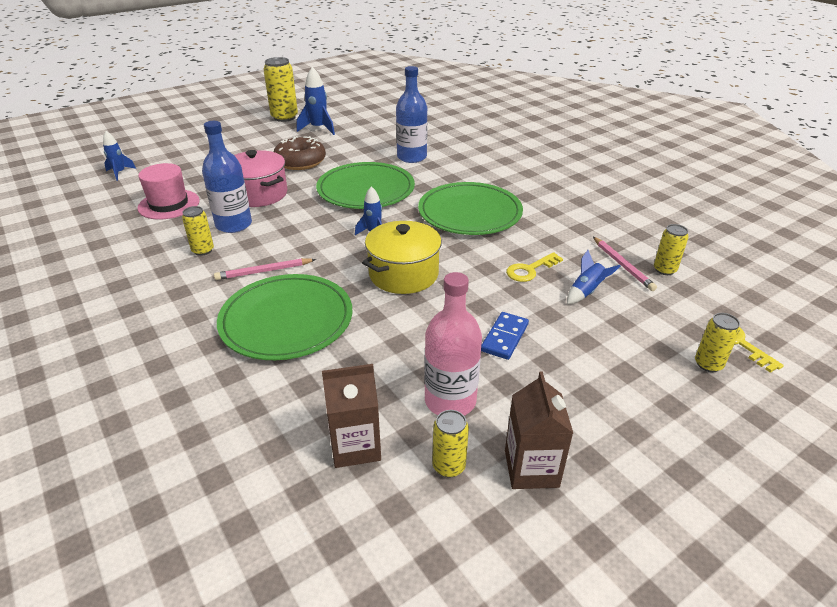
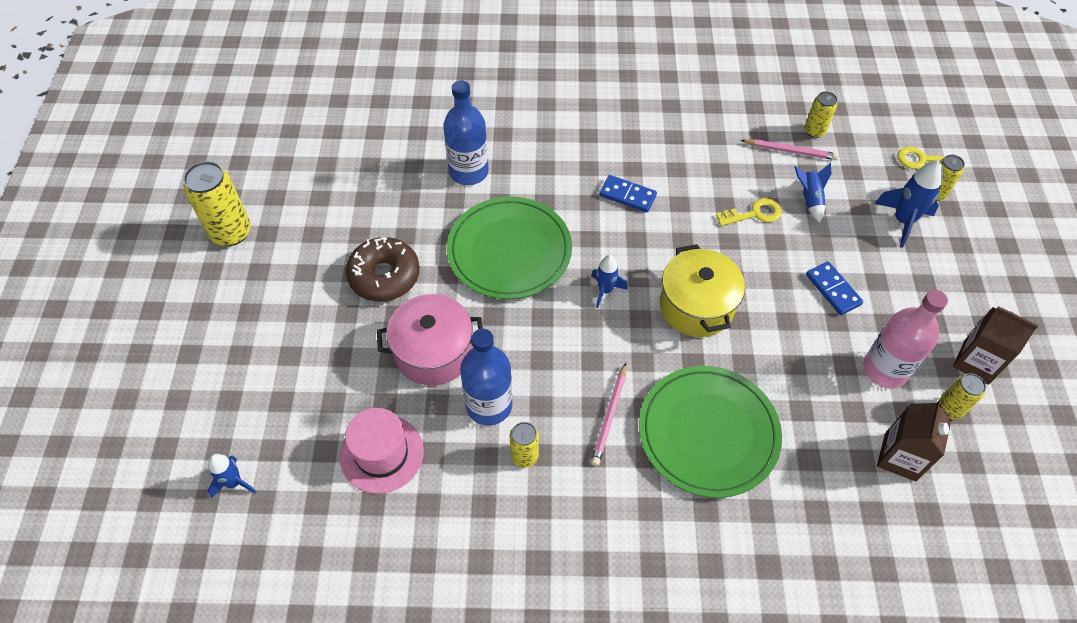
camera: 55 degrees left, 20 degrees up
blue rocket [297,67,335,135] -> blue rocket moved to [874,160,943,248]
green plate [418,182,523,235] -> blue domino [599,175,657,213]
yellow key [506,252,563,282] -> yellow key turned 105 degrees counterclockwise [716,198,782,226]

